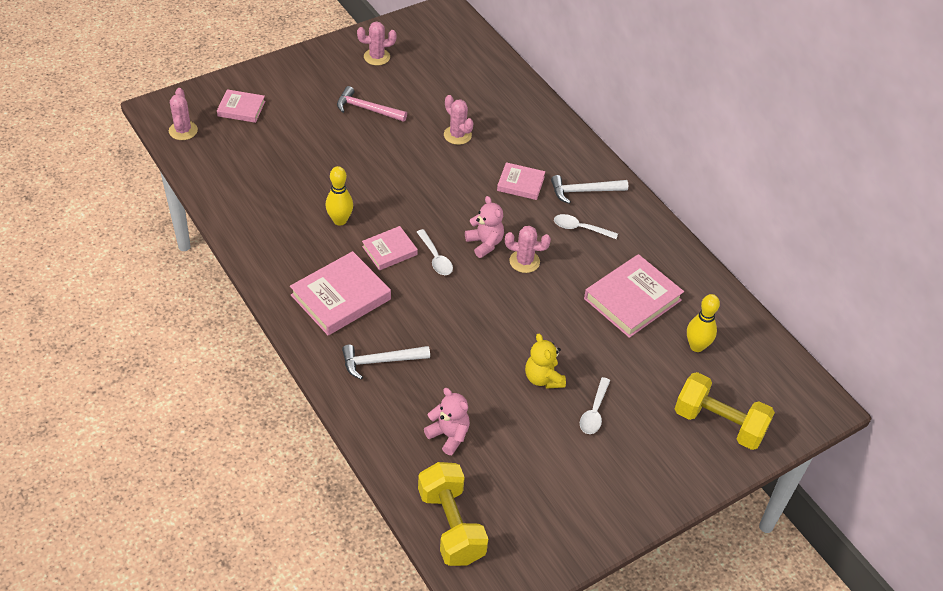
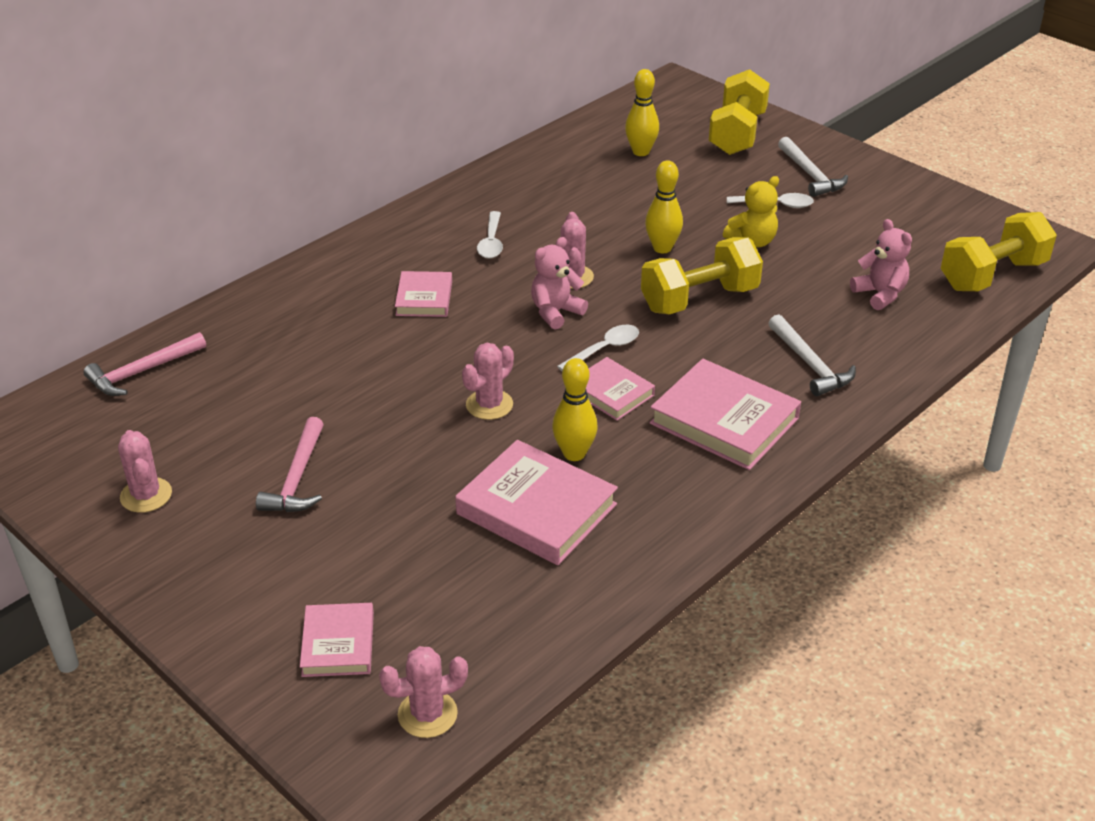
camera: 100 degrees left, 10 degrees down
pink teddy bear [424,388,470,455] -> pink teddy bear turned 120 degrees clockwise [850,219,912,310]
pink cactus [444,95,474,145] -> pink cactus moved to [462,343,514,420]
white hammer [551,175,628,204] -> white hammer moved to [778,137,848,197]
pink book [584,254,684,338] -> pink book moved to [455,440,618,565]
none -> pink hammer [84,332,206,396]
none -> yellow dumbbell [641,237,763,314]
none -> yellow bowling pin [645,160,683,253]

